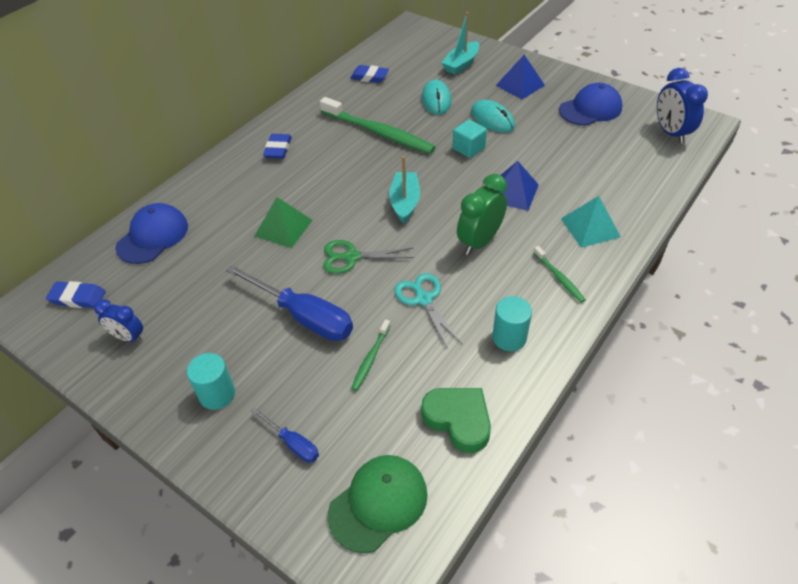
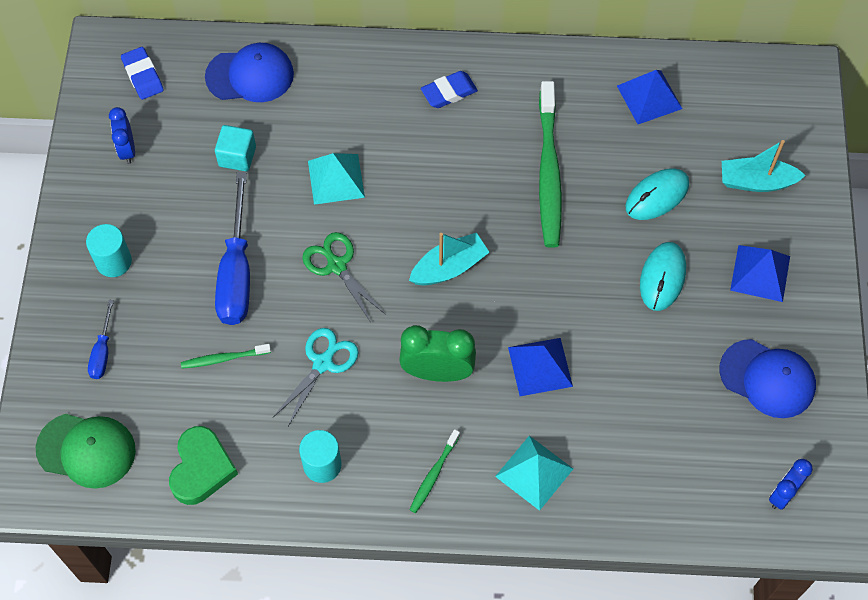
camera: 55 degrees right, 15 degrees up
green pyramid [254,197,313,248] -> turquoise pyramid [308,153,365,205]
blue eraser [350,65,389,83] -> blue pyramid [617,70,683,124]
turquoise cube [453,119,487,158] -> turquoise cube moved to [215,125,256,171]
blue clock [657,68,708,144] -> blue clock [769,459,813,510], size x0.63

